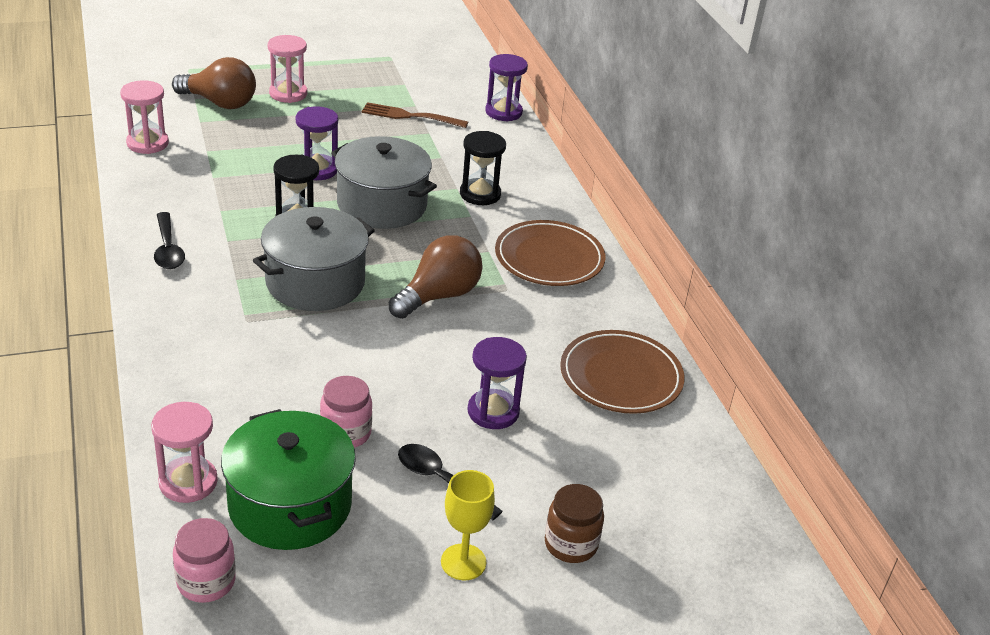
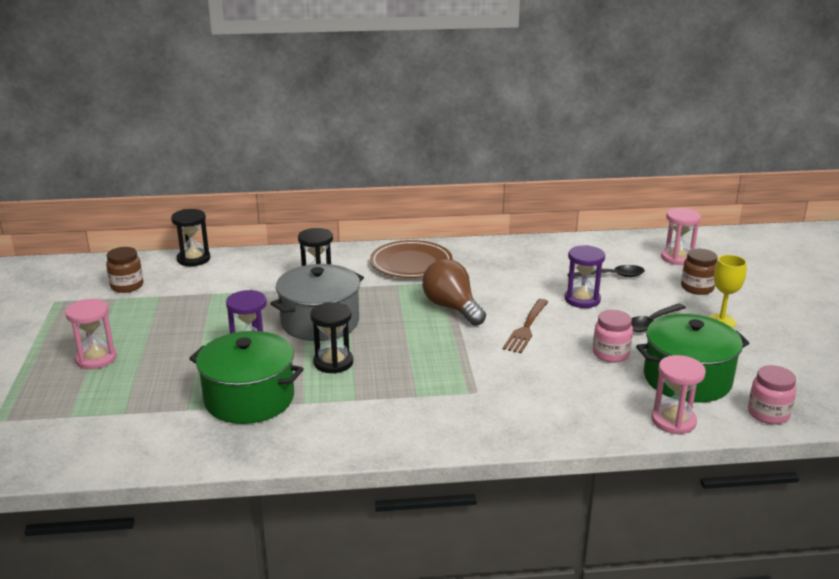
camera: 75 degrees left, 10 degrees down
pink hourglass [120,80,169,154] -> pink hourglass moved to [661,208,701,265]
black spoon [154,212,185,269] -> black spoon moved to [567,265,645,278]
brown light bulb [172,57,256,109] -> none
grey pot [253,207,375,311] -> none
brown fork [362,102,468,128] -> brown fork moved to [503,299,548,353]
purple hourglass [485,54,528,122] -> black hourglass [171,209,210,266]
brown plate [560,330,685,414] -> none
none -> brown jar [106,247,143,293]
none -> green pot [189,331,304,424]

